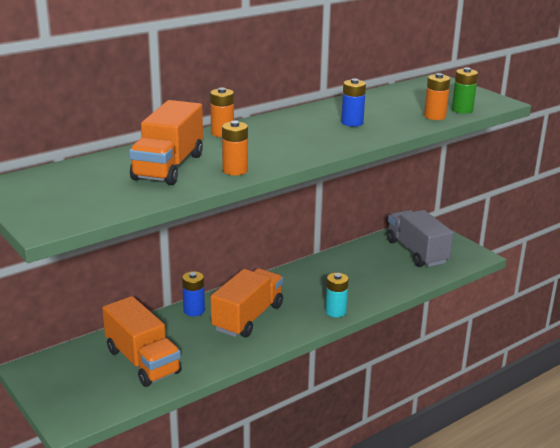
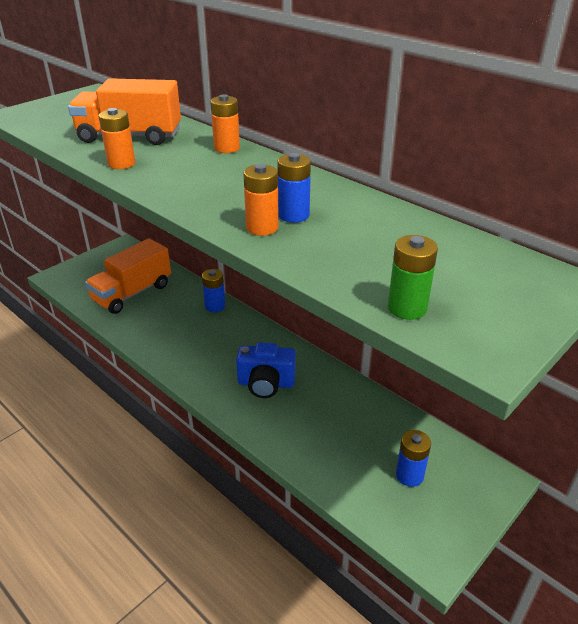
camera: 80 degrees right, 10 degrees up
orange truck [211,268,283,337] -> none
turquoise battery [325,273,349,317] -> none
grey truck [387,210,453,267] -> blue battery [396,430,431,487]
orange battery [424,73,450,120] -> orange battery moved to [243,164,279,236]
none -> blue camera [236,342,296,398]

